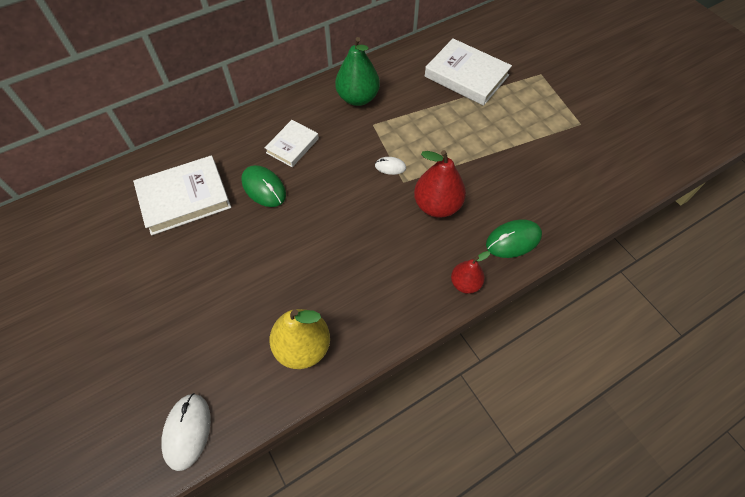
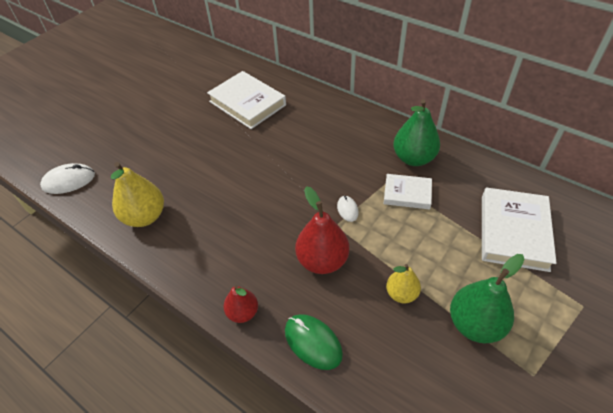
camera: 70 degrees right, 10 degrees down
green mouse [241,165,286,207] -> none
white book [265,120,319,167] -> white book moved to [384,174,432,209]
none -> yellow pear [386,264,421,303]
none -> green pear [450,254,525,343]

